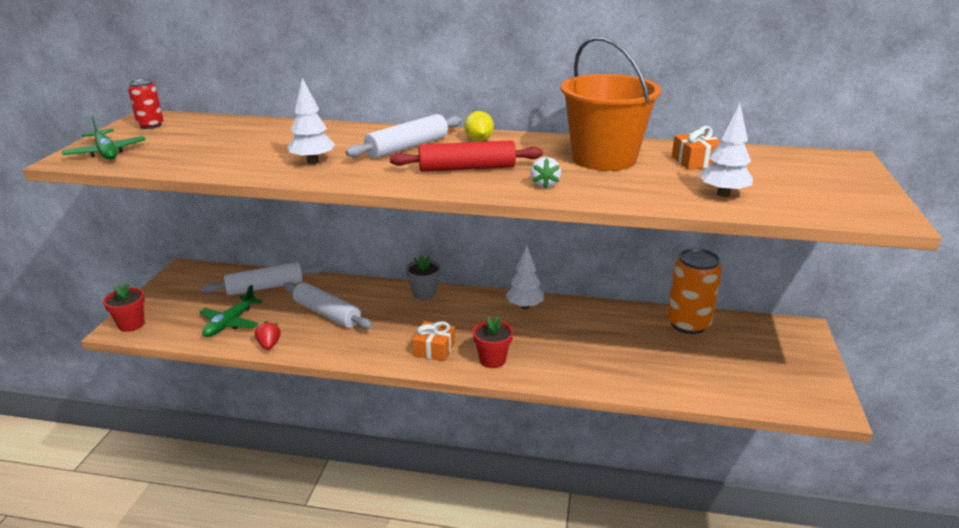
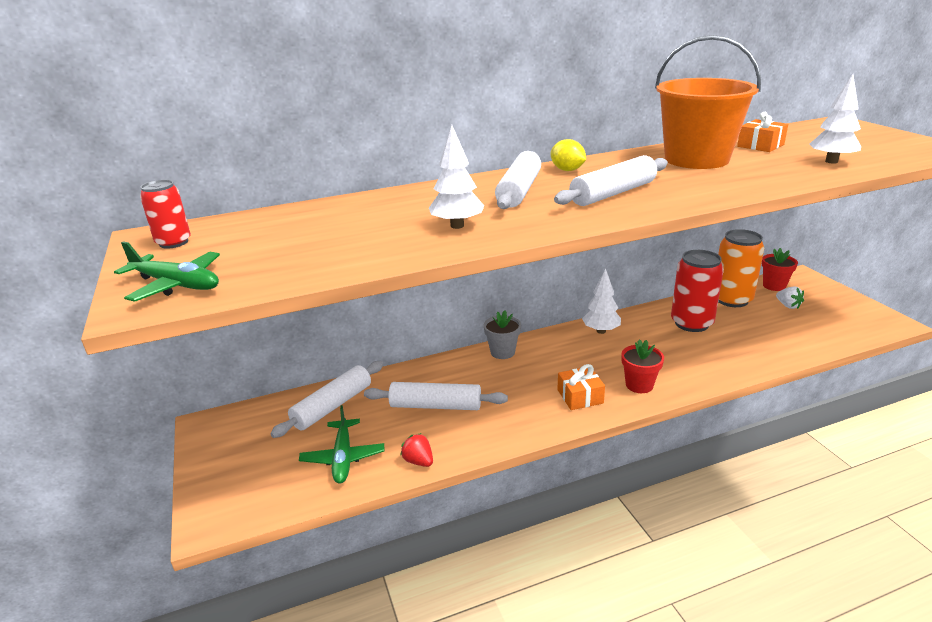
camera: 30 degrees left, 0 degrees up
red flower pot [103,283,145,332] -> red flower pot moved to [762,248,798,291]
red rolling pin [390,140,543,172] -> white rolling pin [554,155,668,206]
white strawberry [531,157,561,189] -> white strawberry moved to [776,286,804,309]
none -> red can [671,250,724,332]

